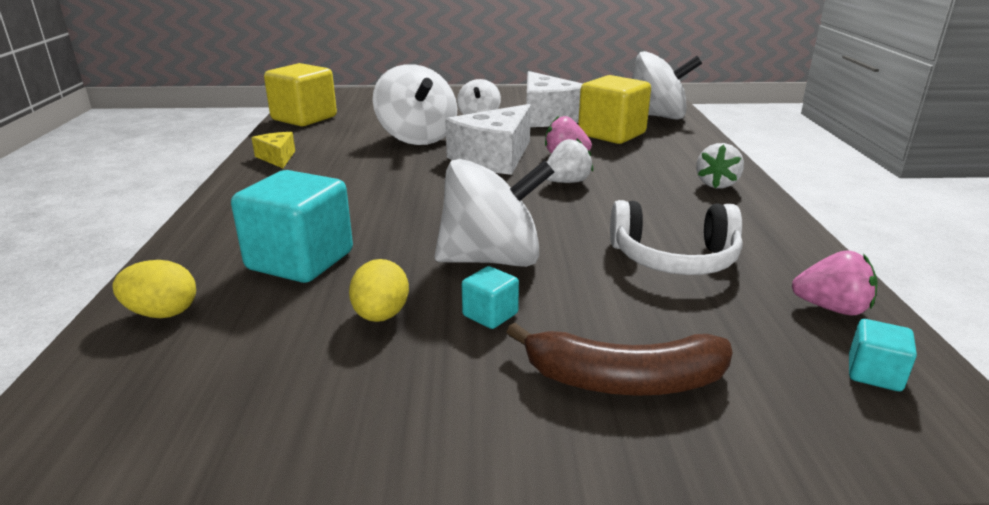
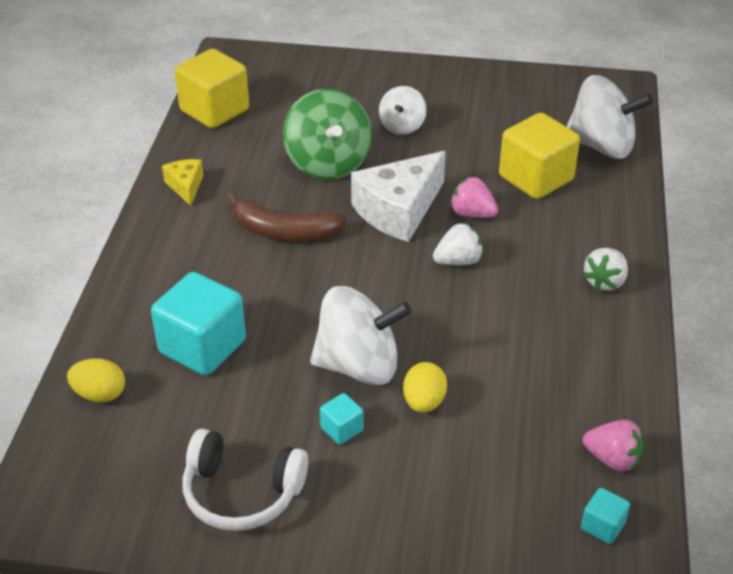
camera: 10 degrees right, 15 degrees up
yellow egg [349,259,409,322] -> yellow egg moved to [403,362,447,413]
white spinning top [373,64,457,145] -> green spinning top [283,89,372,180]
brown banana [507,323,733,396] -> brown banana moved to [227,192,347,241]
white cheese [526,71,583,127] -> none
white headphones [610,200,742,275] -> white headphones moved to [182,429,308,531]

